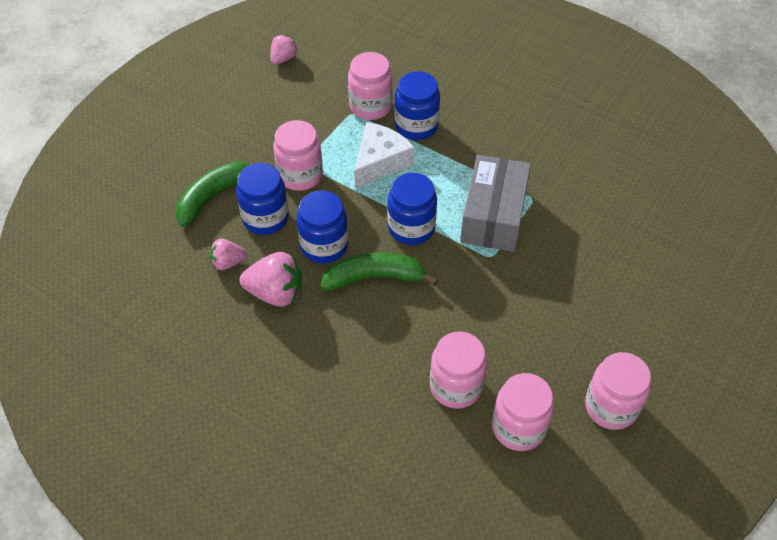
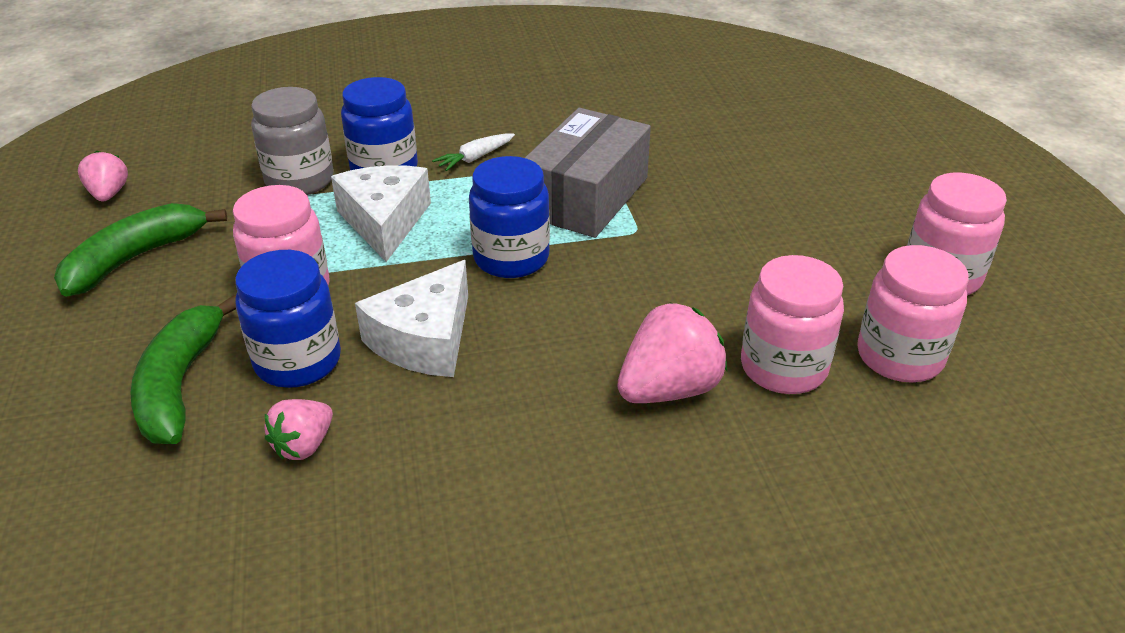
camera: 45 degrees left, 15 degrees down
pink strawberry [239,252,302,307] -> pink strawberry moved to [617,302,727,403]
blue jar [297,191,348,263] -> white cheese [355,260,468,377]
green banana [321,252,438,291] -> green banana moved to [54,203,227,297]
pink jar [348,52,393,120] -> grey jar [251,87,334,195]
grey box [460,155,531,252] -> grey box turned 60 degrees clockwise [525,108,651,238]
none -> white carrot [432,133,515,171]

